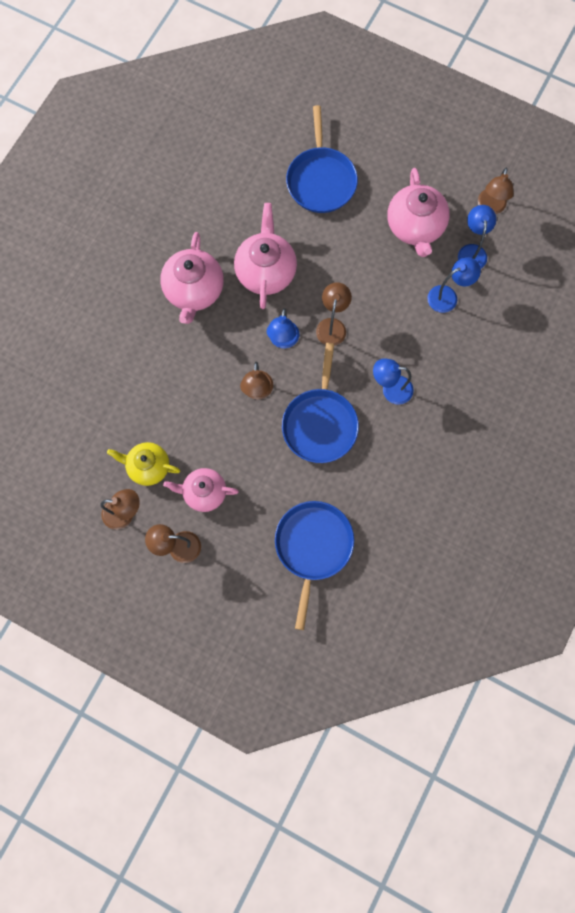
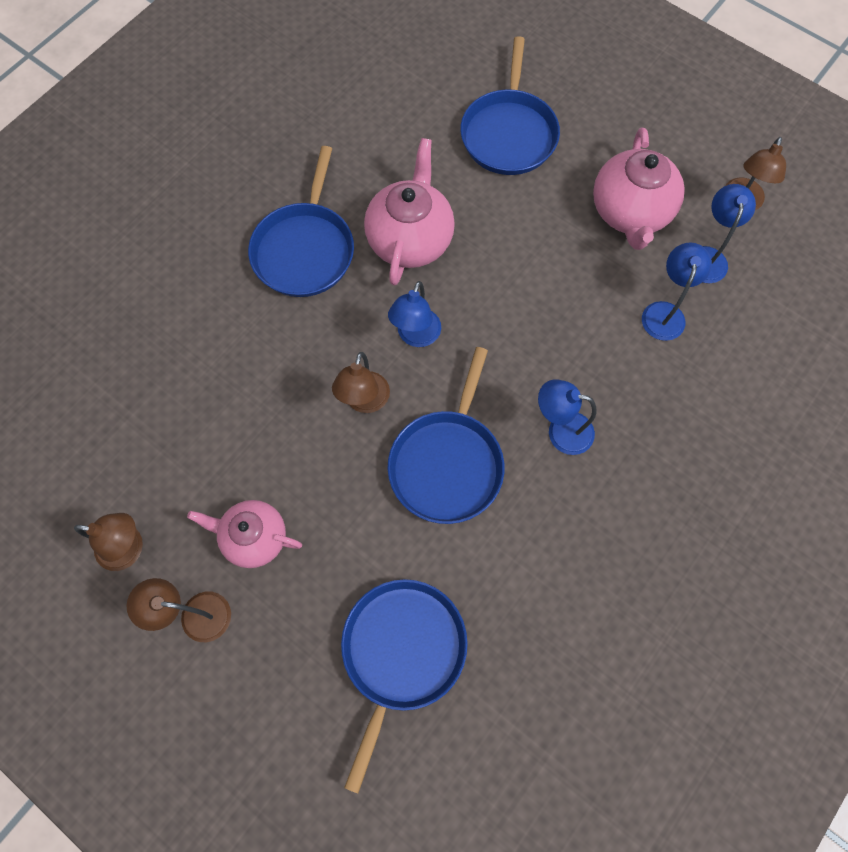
camera: 10 degrees right, 5 degrees down
yellow teapot [107,442,180,486] -> none
pink teapot [160,232,224,324] -> blue pan [248,146,354,297]
brown lamp [316,282,352,346] -> none
blue lamp [427,257,481,313] -> blue lamp turned 60 degrees counterclockwise [642,243,712,341]

